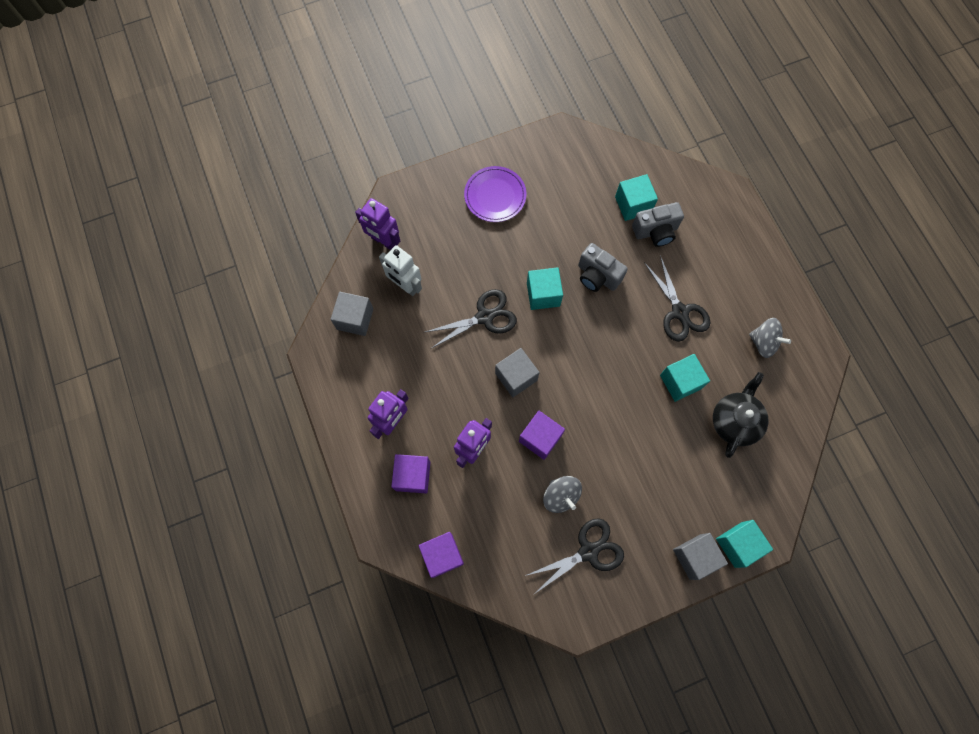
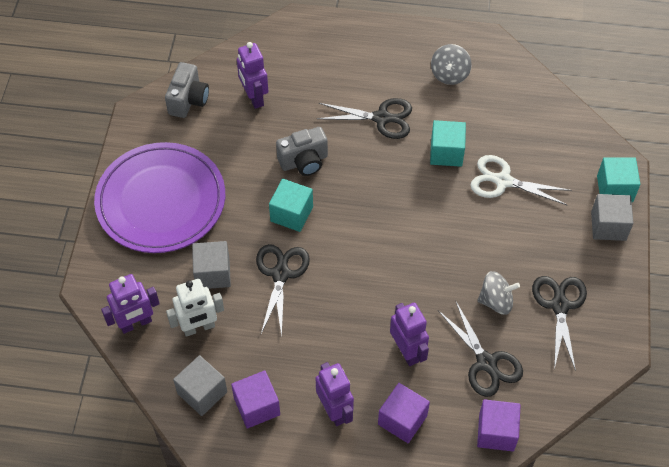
camera: 60 degrees left, 15 degrees down
purple plate [464,166,526,222] -> purple plate [94,142,225,253], size x1.83
grey cube [495,348,540,397] -> grey cube moved to [192,241,231,289]
purple cube [519,411,565,460] -> purple cube moved to [231,370,280,429]
turquoise cube [615,174,658,221] -> purple robot [237,42,269,109]
grey camera [632,202,684,247] -> grey camera moved to [165,62,209,118]
black teapot [713,372,769,458] -> none
grey spinning top [749,318,791,358] -> grey spinning top turned 135 degrees clockwise [431,44,472,85]
none -> black scissors [438,300,523,397]
none -> white scissors [470,155,571,206]

